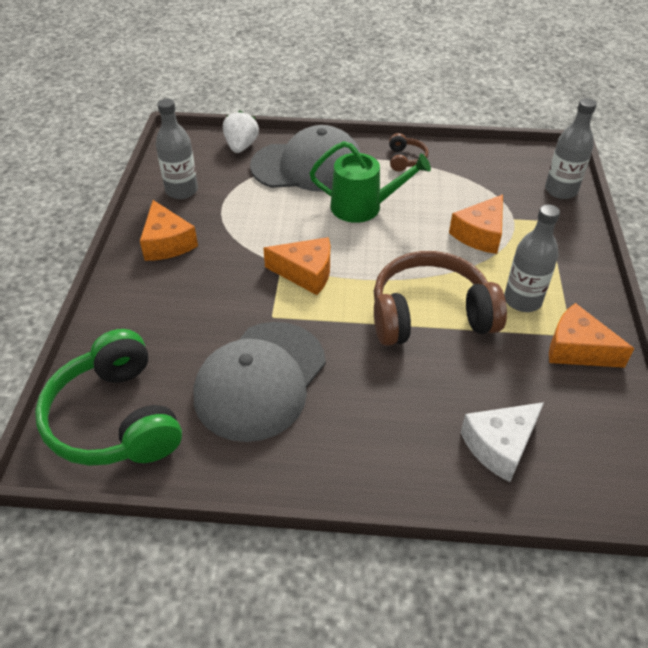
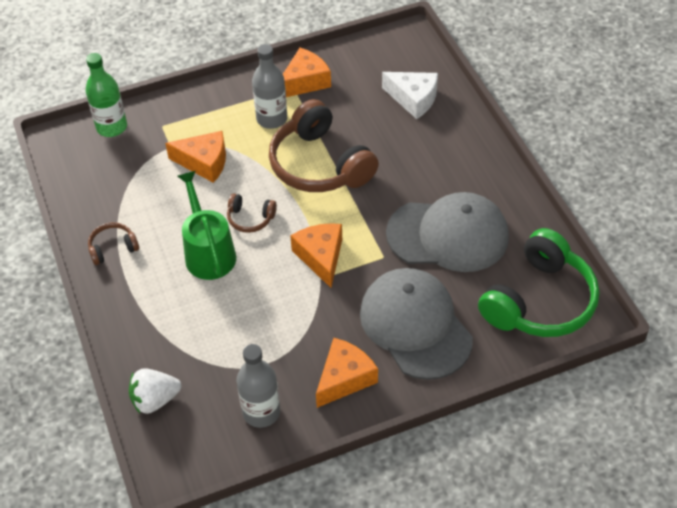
camera: 115 degrees left, 5 degrees up
grey cap [250,125,361,192] -> grey cap moved to [360,268,473,380]
grey bottle [545,98,597,199] -> green bottle [86,53,127,137]
orange cheese [549,303,634,368] -> orange cheese turned 135 degrees counterclockwise [283,48,331,97]
none -> brown headphones [227,193,277,233]

